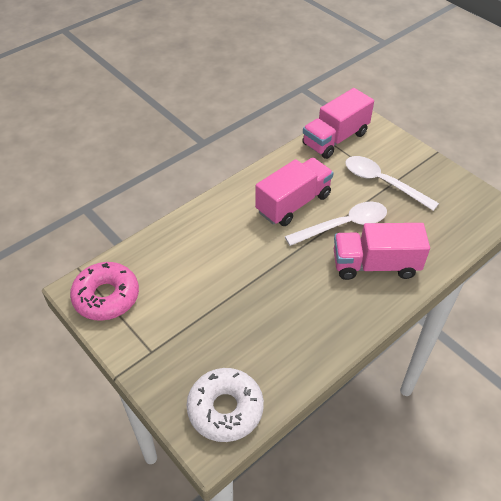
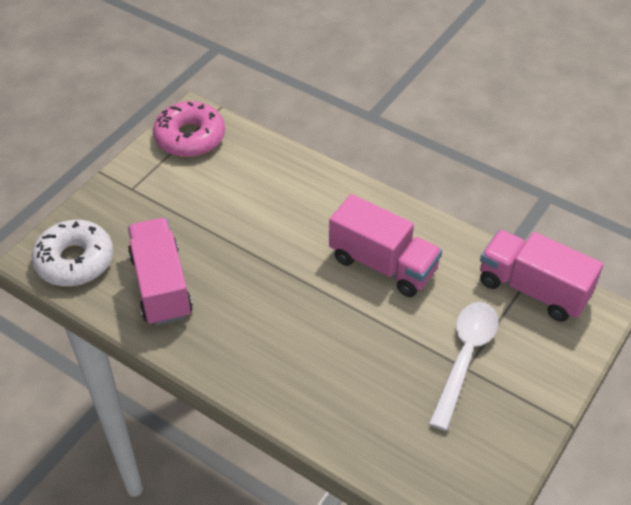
camera: 75 degrees right, 0 degrees up
white spoon [285,202,387,246] -> none
pink truck [334,223,430,280] -> pink truck moved to [128,218,193,326]

